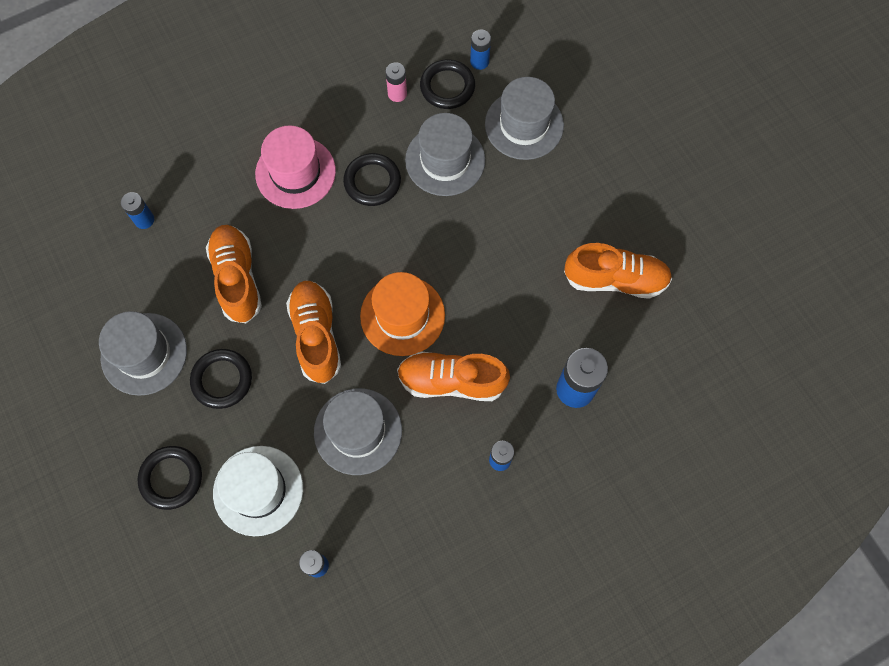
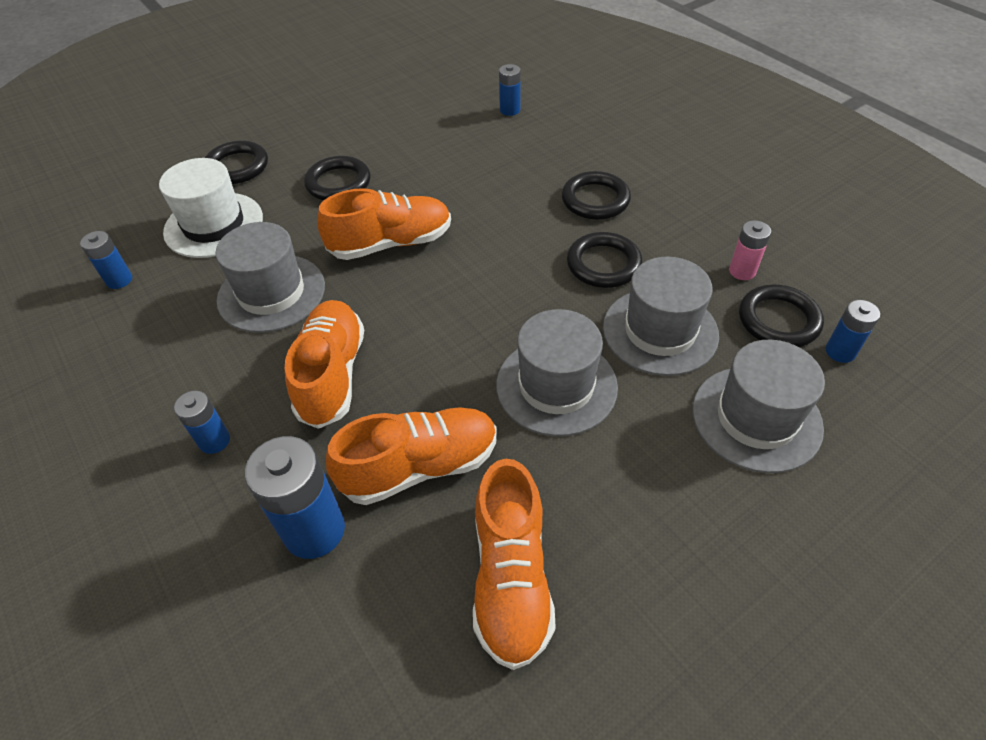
camera: 85 degrees right, 20 degrees down
grey hat [99,311,187,396] -> grey hat moved to [496,309,618,436]
orange shoe [206,225,262,323] -> orange shoe moved to [326,407,497,505]
pink hat [255,125,336,209] -> black ring [562,171,631,220]
orange hat [360,272,445,356] -> none

